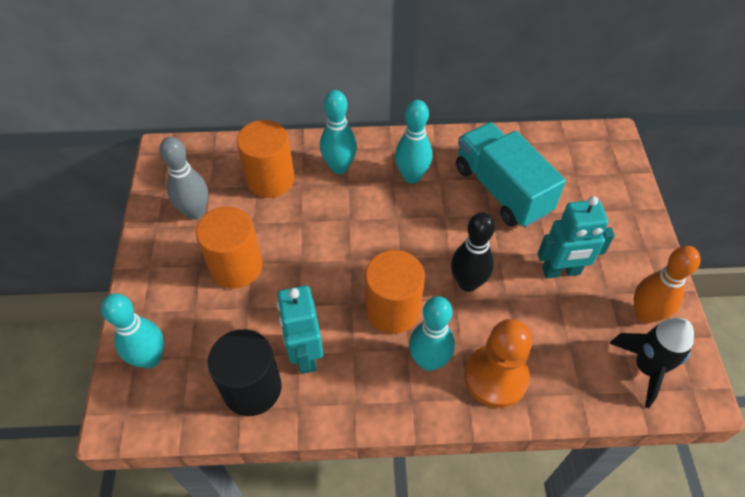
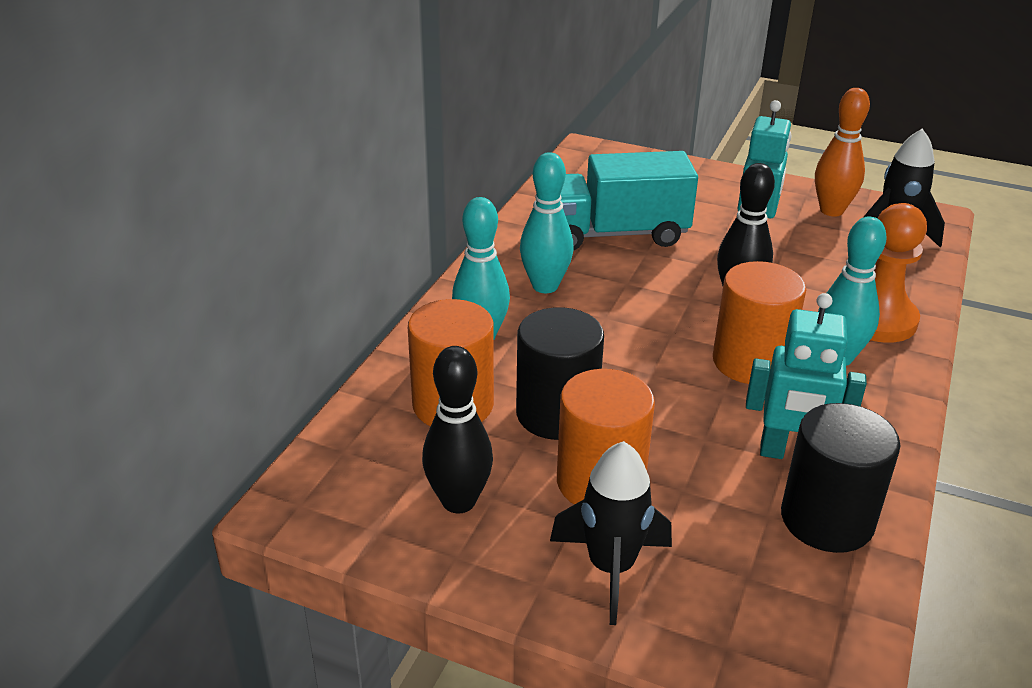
camera: 65 degrees left, 20 degrees down
turquoise bowling pin [101,293,164,368] -> none
grey bowling pin [159,137,208,220] -> black bowling pin [422,346,493,513]
none -> black cylinder [516,307,604,440]
none -> black rocket [550,441,672,625]

